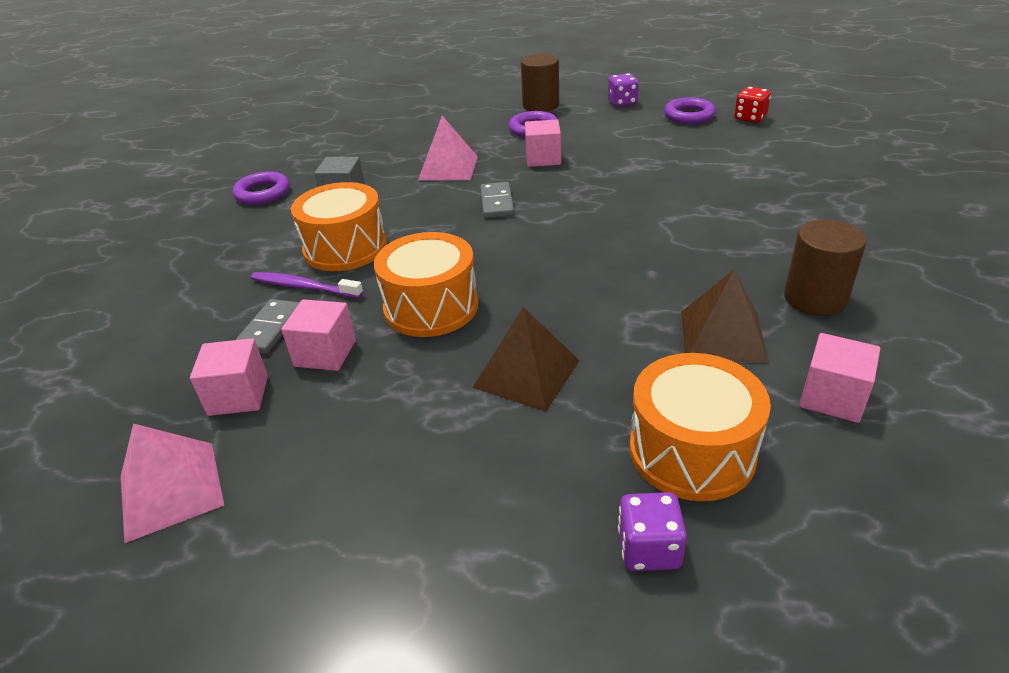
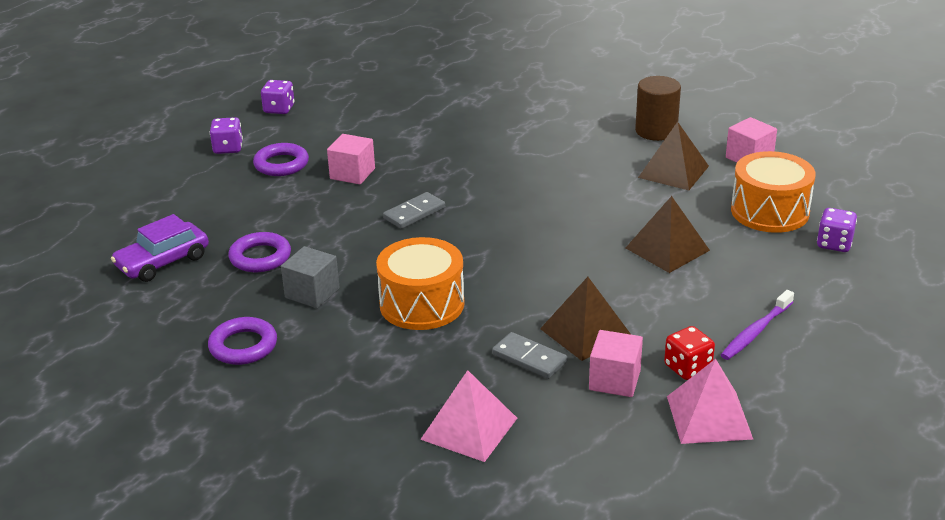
camera: 70 degrees left, 5 degrees down
purple toothbrush [251,272,363,298] -> purple toothbrush moved to [721,290,794,360]
pink cube [281,299,356,371] -> brown pyramid [540,277,630,361]
orange drum [374,232,478,337] -> none
pink pyramid [418,116,478,180] -> pink pyramid moved to [420,370,517,462]
grey domino [480,182,514,218] -> grey domino turned 60 degrees counterclockwise [383,192,445,229]
brown cylinder [521,54,559,112] -> purple dice [210,117,243,154]
purple ring [664,97,716,124] -> purple ring moved to [228,232,291,272]
red dice [734,87,771,123] -> red dice moved to [664,326,715,380]
none -> purple car [111,214,209,282]

